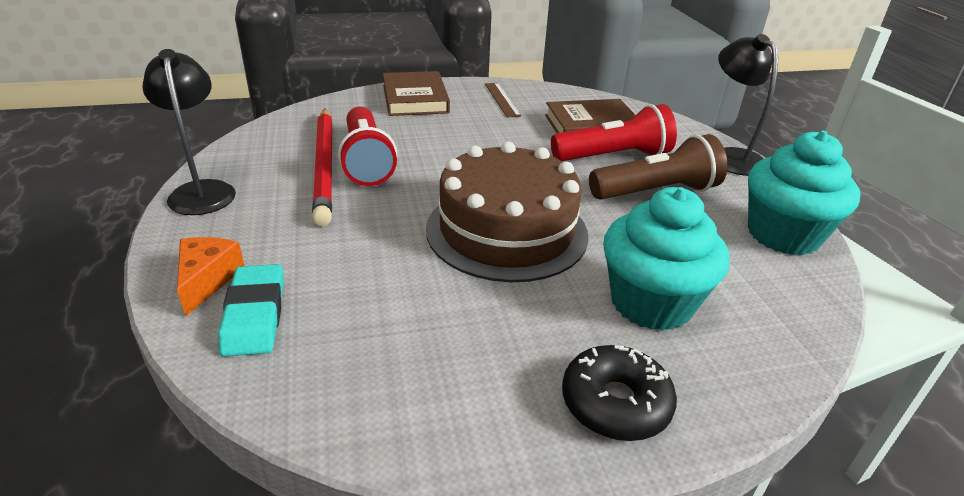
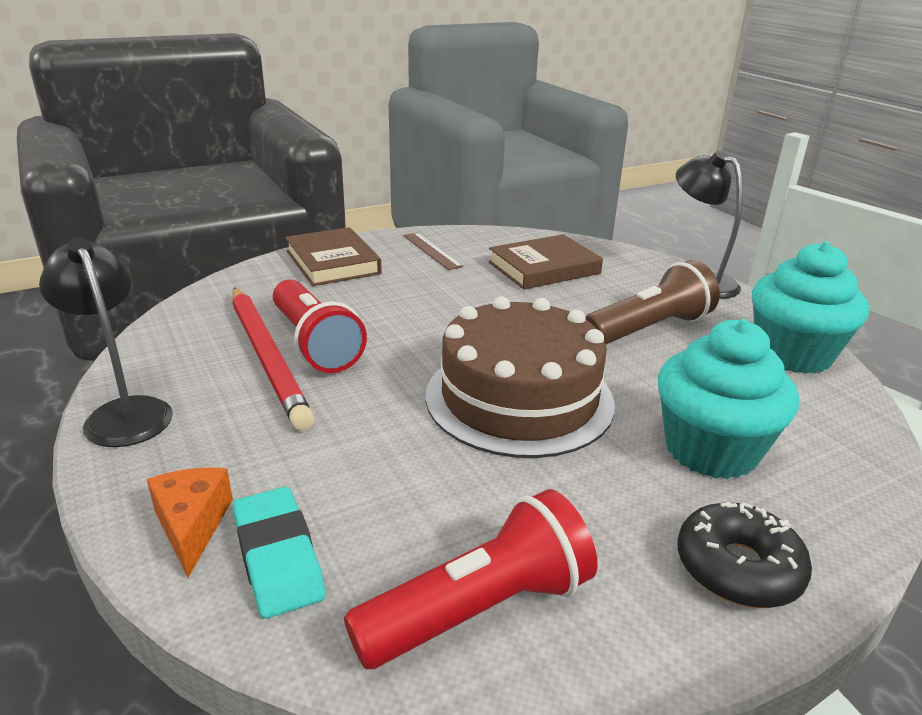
camera: 15 degrees left, 5 degrees down
red flashlight [551,104,677,161] -> red flashlight moved to [344,489,598,669]

